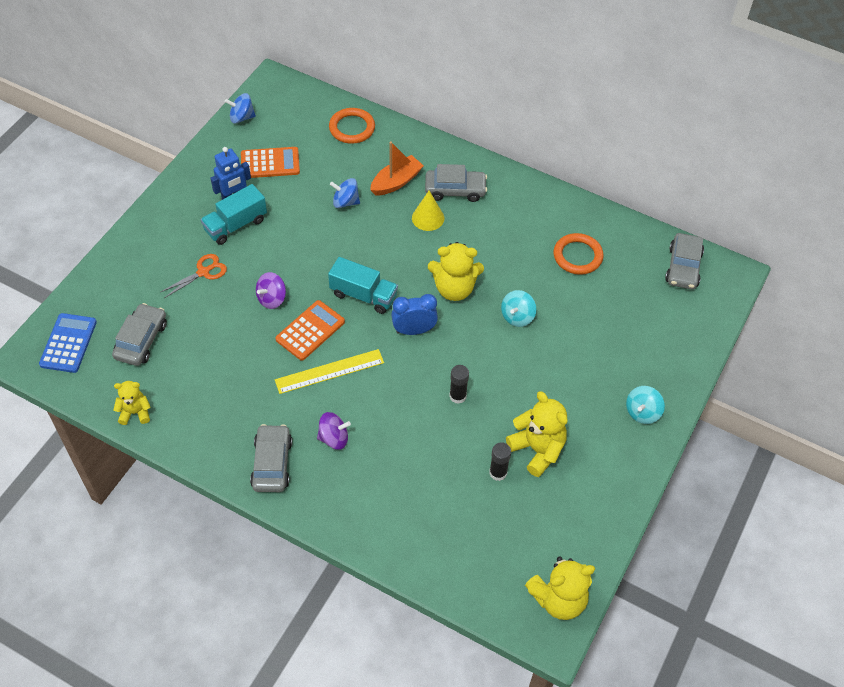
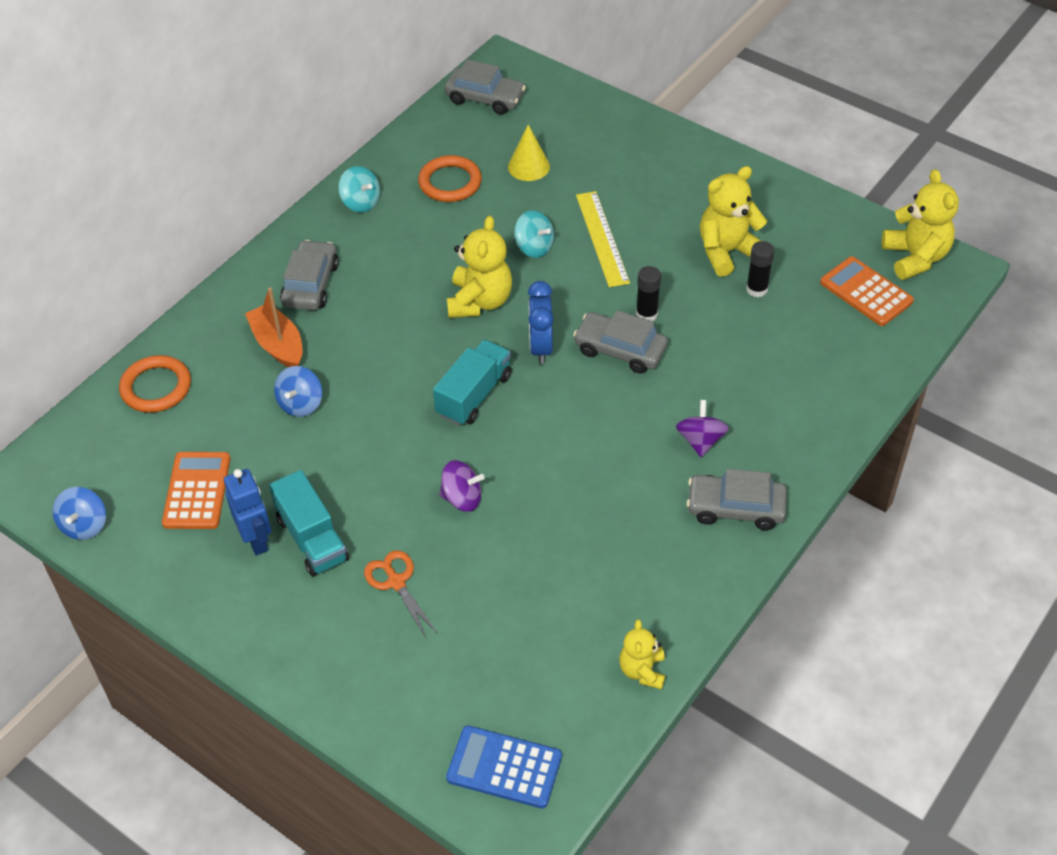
camera: 80 degrees left, 5 degrees down
grey car [112,303,167,366] -> grey car moved to [573,310,668,374]
purple spinning top [256,272,286,309] -> purple spinning top turned 45 degrees counterclockwise [439,460,485,512]
orange calculator [275,300,345,360] -> orange calculator moved to [820,256,914,326]
yellow ruler [275,349,384,394] -> yellow ruler moved to [576,191,630,287]
yellow cone [412,191,444,231] -> yellow cone moved to [508,125,550,181]
turquoise spinning top [626,386,665,424] -> turquoise spinning top moved to [338,166,380,212]

